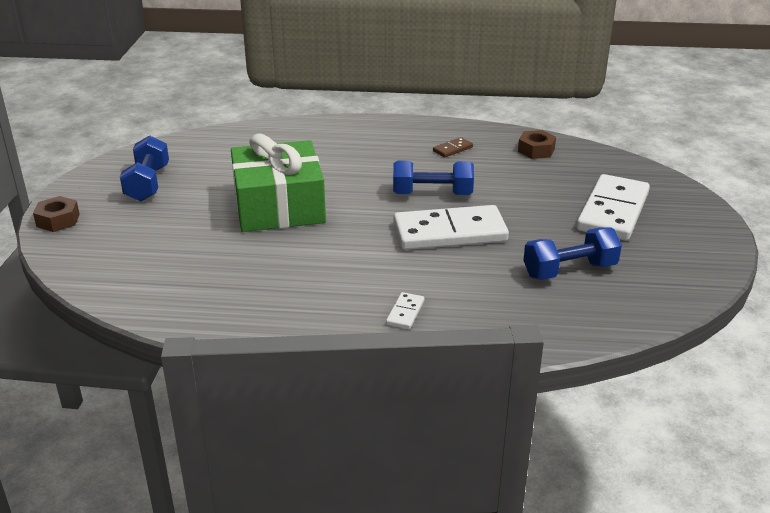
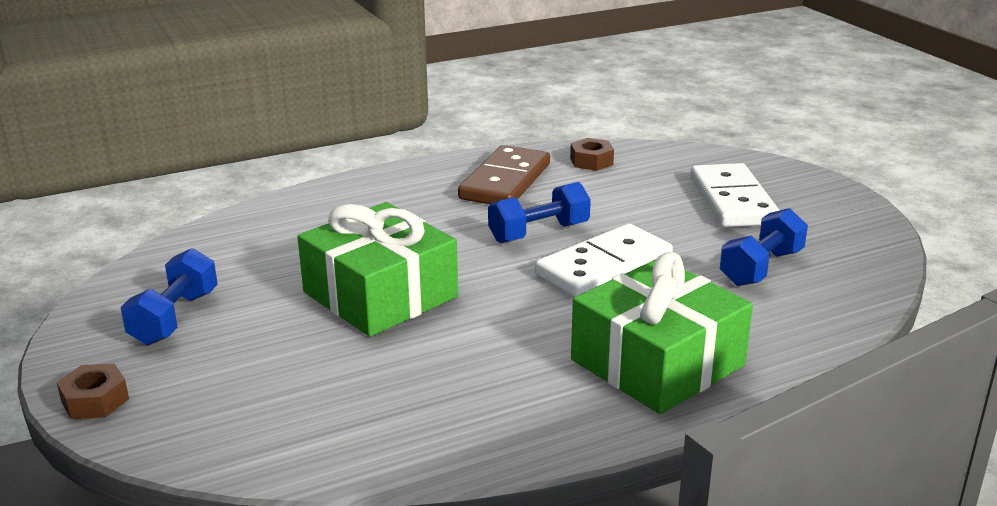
camera: 30 degrees left, 5 degrees down
blue dumbbell [120,135,169,202] -> blue dumbbell turned 45 degrees clockwise [121,248,218,345]
white domino [386,292,424,329] -> green gift [571,252,753,414]
brown domino [433,137,473,157] -> brown domino [458,145,550,204], size x2.41

